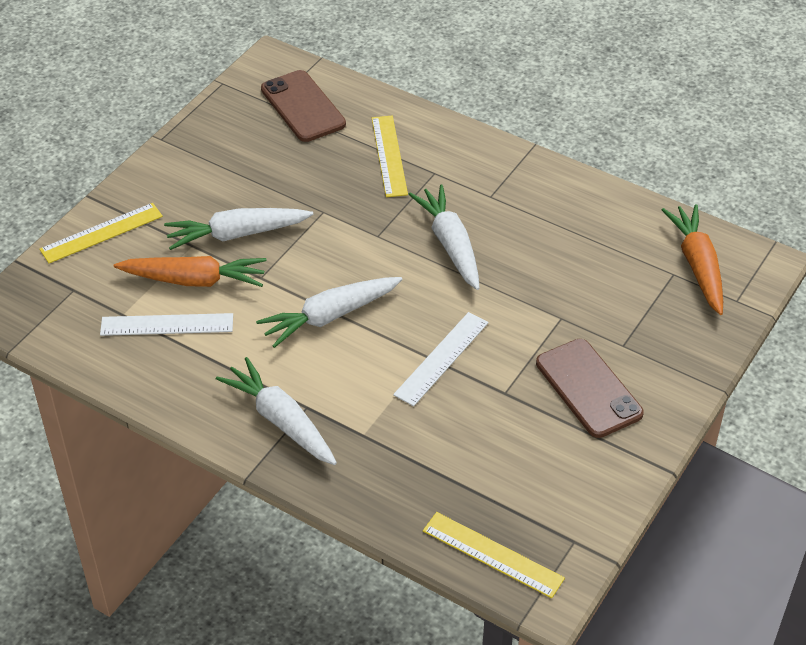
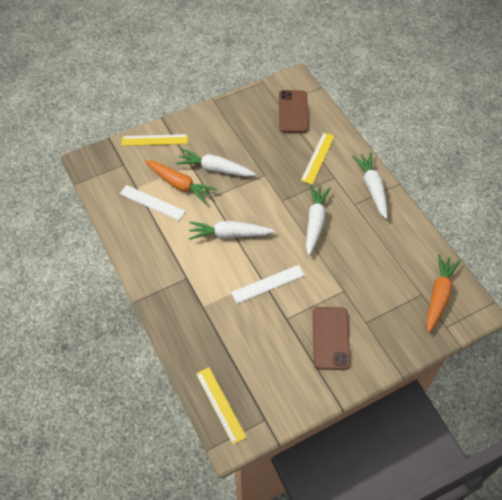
camera: 30 degrees right, 10 degrees up
white carrot [216,357,337,465] -> white carrot moved to [352,152,387,219]

